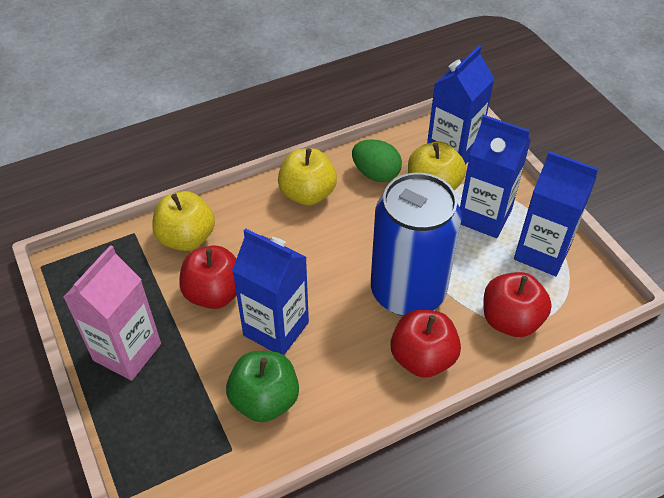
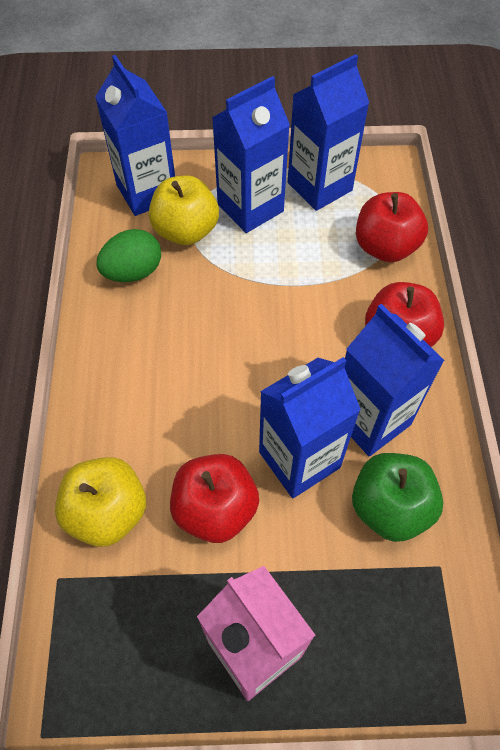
camera: 65 degrees left, 10 degrees up
yellow apple [278,148,337,206] -> none
blue can [371,173,462,316] -> none
none -> blue carton [345,304,445,456]

